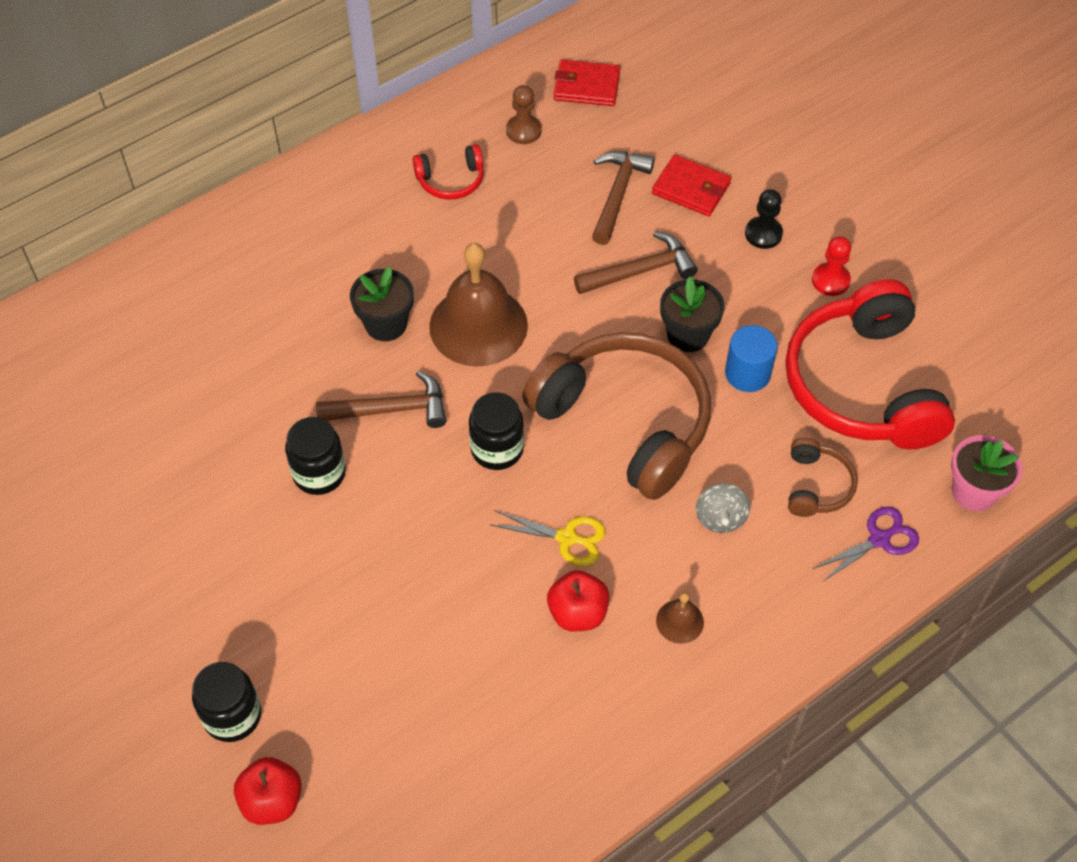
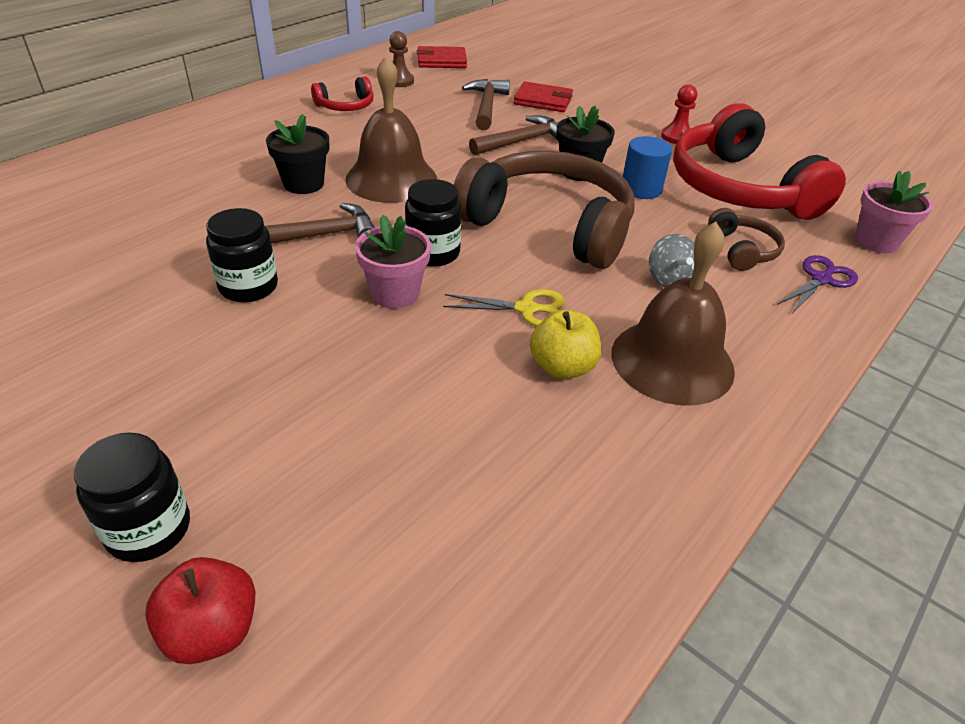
camera: 15 degrees left, 15 degrees down
red apple [547,570,609,632] -> yellow apple [530,310,601,379]
brown bell [656,592,704,644] -> brown bell [611,222,735,406], size x2.32
black pawn [745,189,783,249] -> none
none -> pink flower pot [355,215,431,309]

